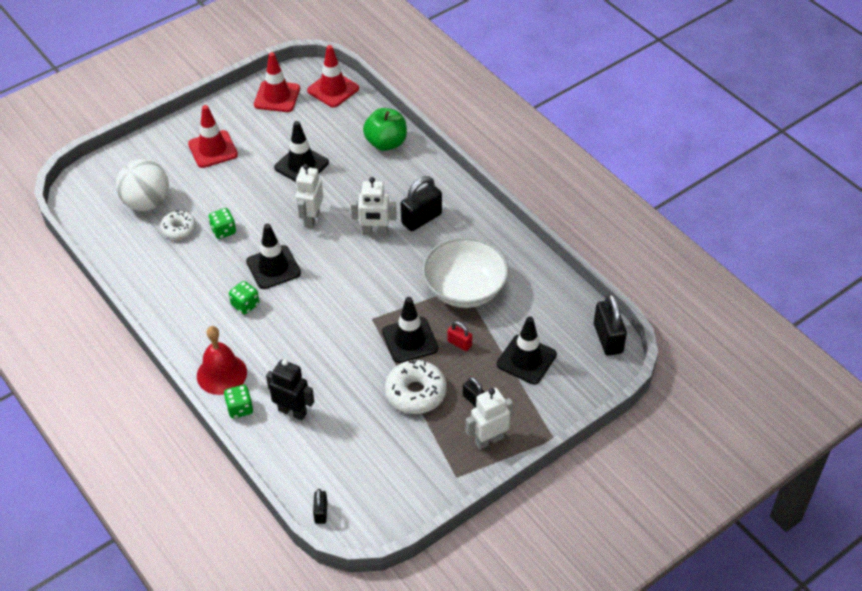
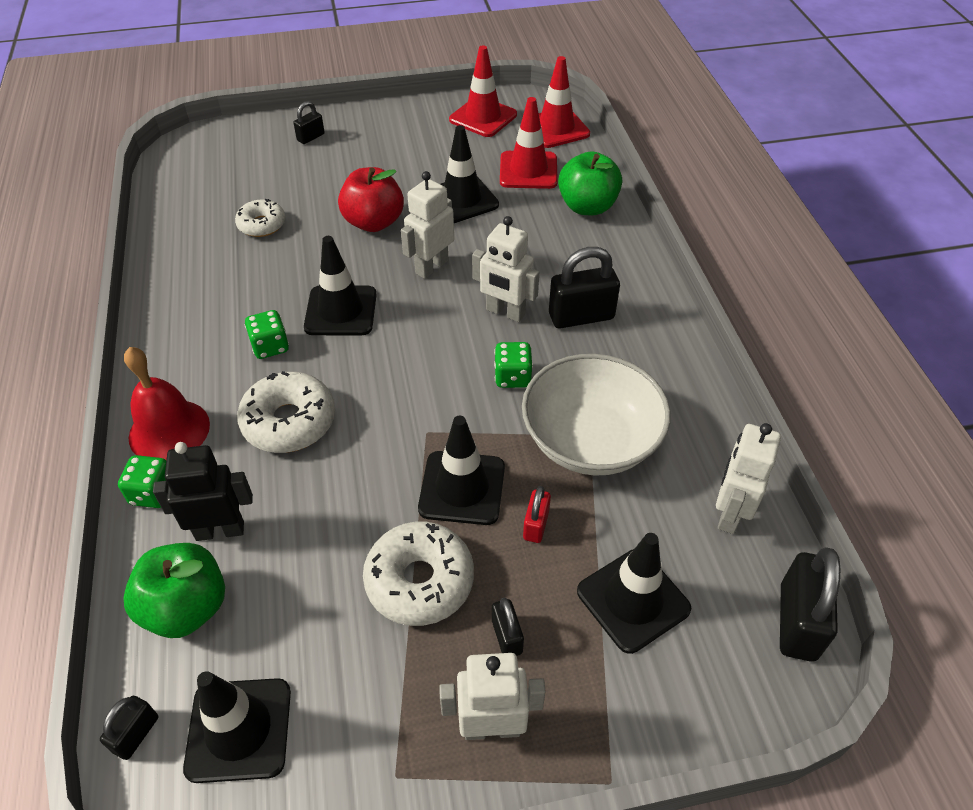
camera: 25 degrees right, 0 degrees up
white ball [116,159,169,211] -> none
red traffic cone [188,105,238,168] -> red traffic cone moved to [500,97,558,189]
green dice [208,208,236,239] -> green dice moved to [494,342,533,388]
black robot [266,359,314,420] -> black robot turned 60 degrees counterclockwise [153,442,253,541]
red padlock [448,321,472,351] -> red padlock turned 45 degrees clockwise [523,486,551,543]
none -> green apple [123,543,225,638]
none -> black traffic cone [183,671,291,783]
none -> white donut [237,371,335,453]
none -> black padlock [294,101,324,144]
none -> red apple [338,167,404,232]
none -> white robot [716,423,781,534]

